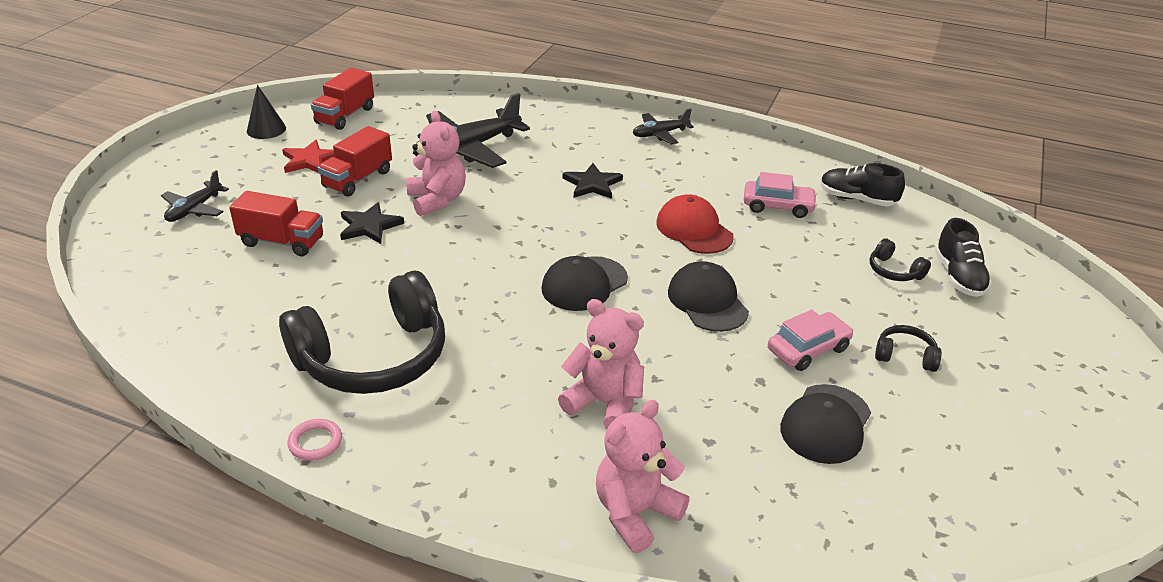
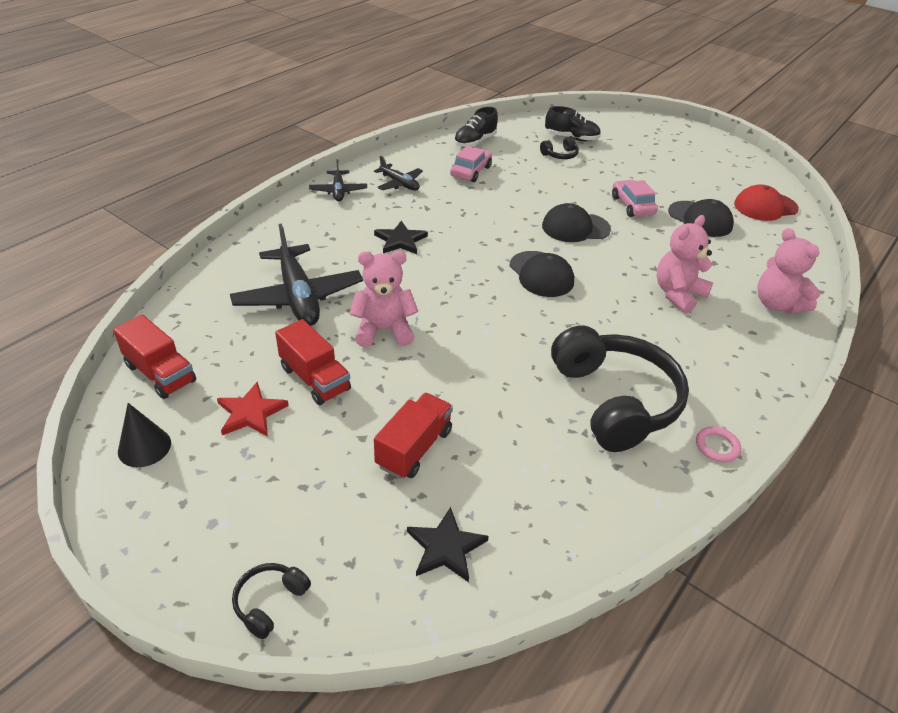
camera: 75 degrees left, 5 degrees up
black plane [161,170,229,222] -> black plane moved to [374,156,423,191]
black star [340,202,404,244] -> black star moved to [407,507,489,582]
red cap [656,194,734,254] -> red cap moved to [734,184,799,221]
black headphones [875,325,942,372] -> black headphones moved to [232,563,311,639]

